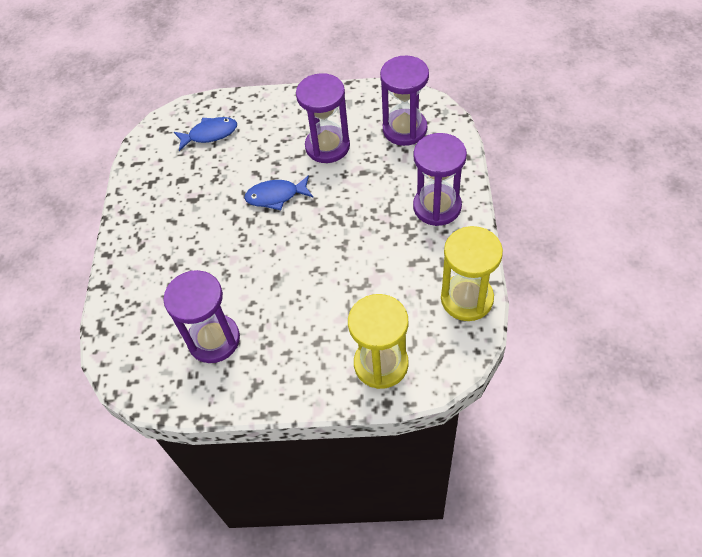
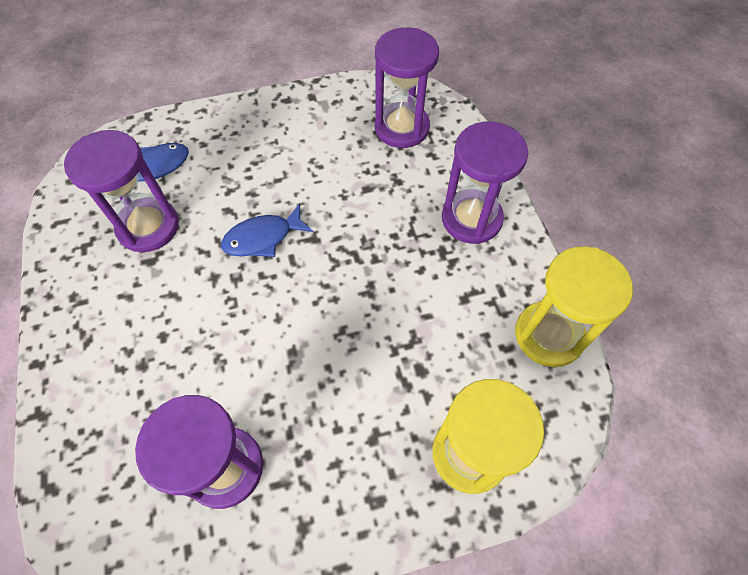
camera: 20 degrees left, 5 degrees up
purple hourglass [296,73,350,163] -> purple hourglass moved to [64,130,179,252]

